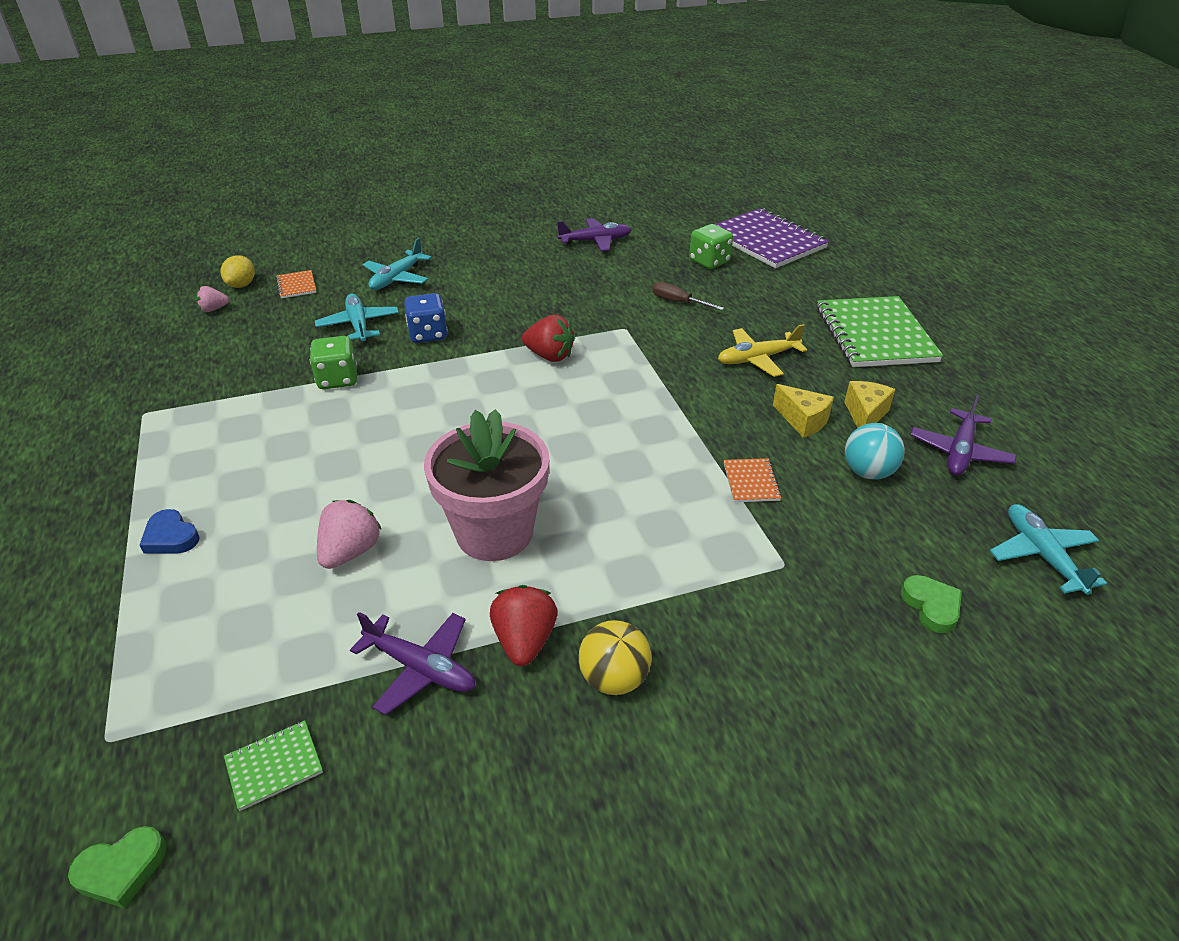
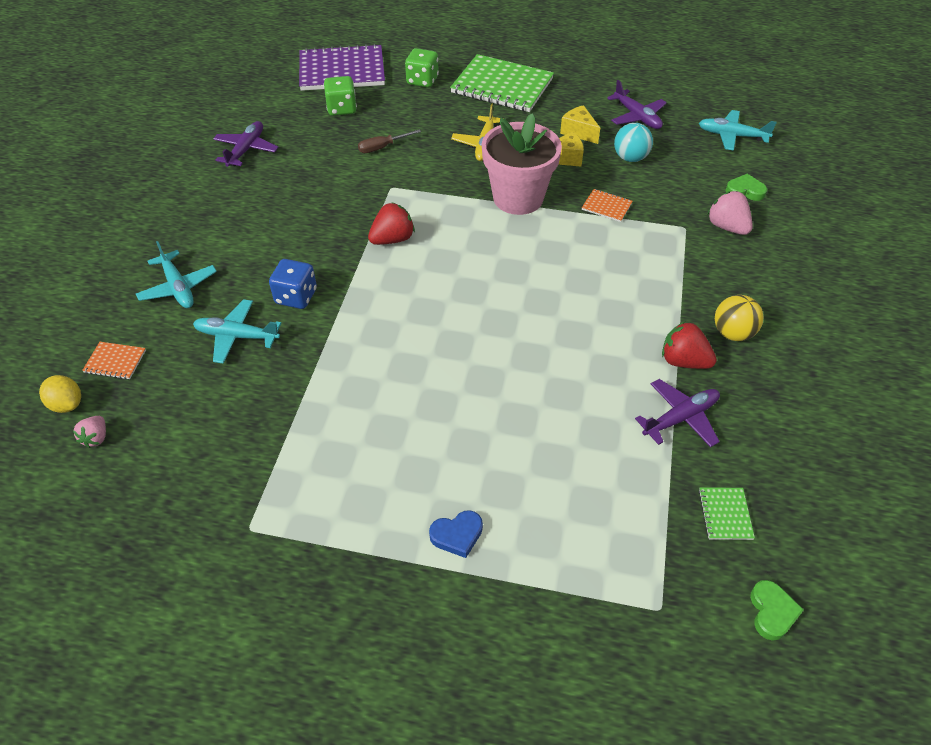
camera: 60 degrees left, 10 degrees up
green dice [310,336,357,389] -> green dice moved to [405,48,439,88]
pink strawberry [317,500,382,569] -> pink strawberry moved to [707,191,753,235]
pink flower pot [424,409,550,561] -> pink flower pot moved to [482,113,562,215]

